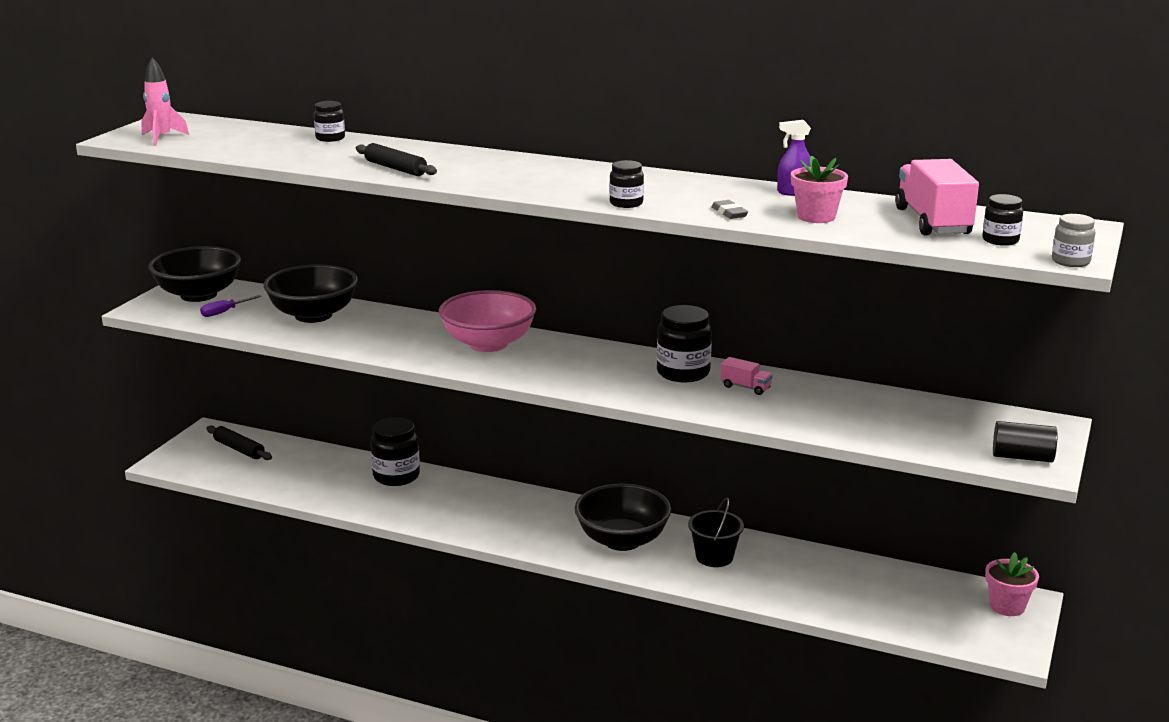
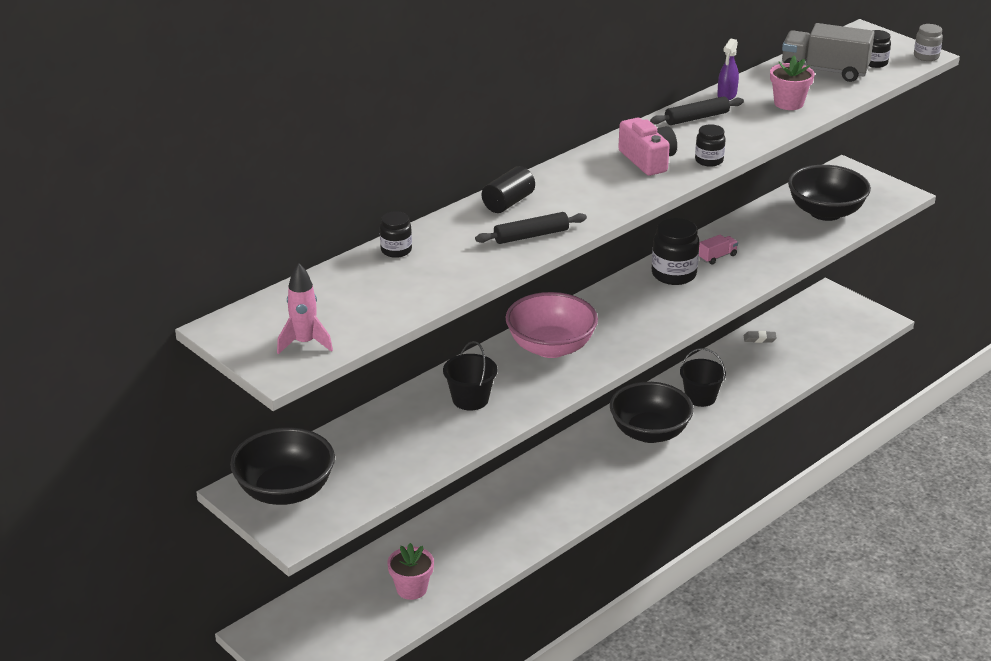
camera: 65 degrees left, 10 degrees up
purple screwdriver [200,295,261,317] -> none
black rolling pin [206,425,272,460] -> black rolling pin moved to [650,96,744,125]
black bowl [264,264,358,323] -> black bowl moved to [788,165,871,221]
black jar [371,417,420,486] -> none
grey eraser [712,200,748,219] -> grey eraser moved to [744,331,777,343]
pink truck [895,159,979,235] -> grey truck [782,23,874,82]
pink flower pot [985,552,1039,616] -> pink flower pot moved to [387,543,434,600]
black cylinder [993,421,1058,462] -> black cylinder moved to [482,166,535,213]
none -> black bucket [443,341,498,411]
none -> pink camera [618,118,677,176]

